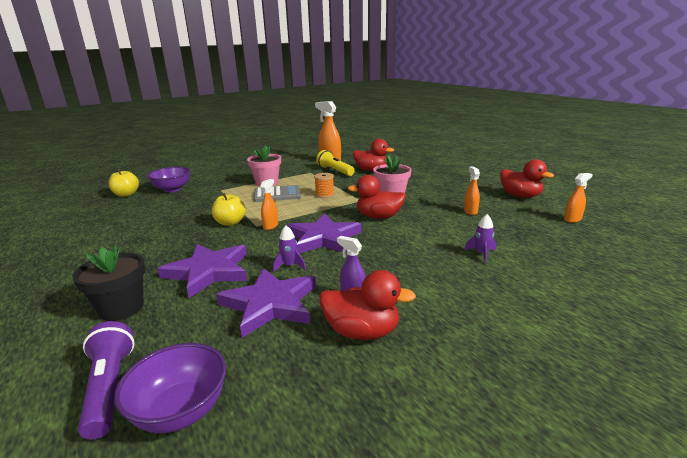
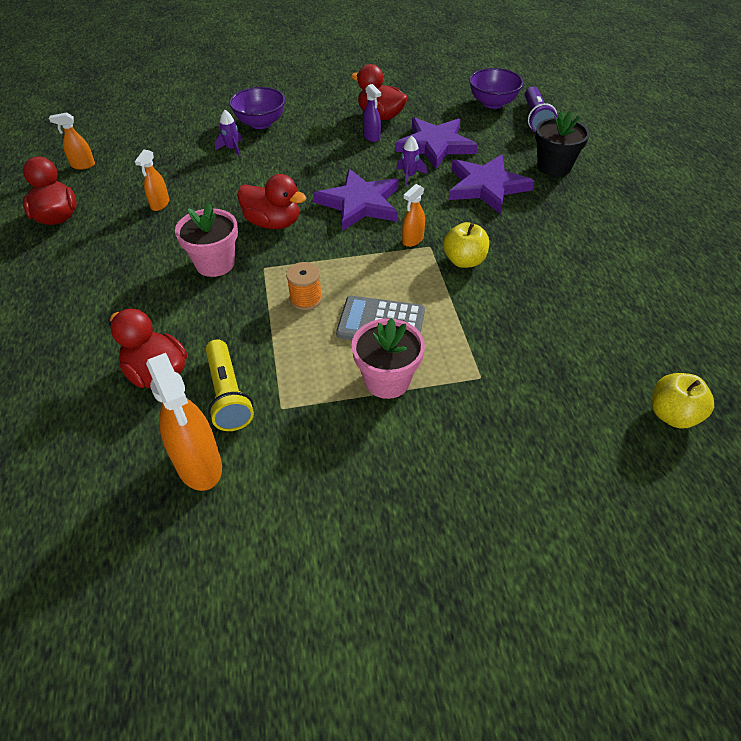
camera: 160 degrees left, 25 degrees up
purple bowl [147,167,190,192] -> purple bowl moved to [229,87,285,129]

